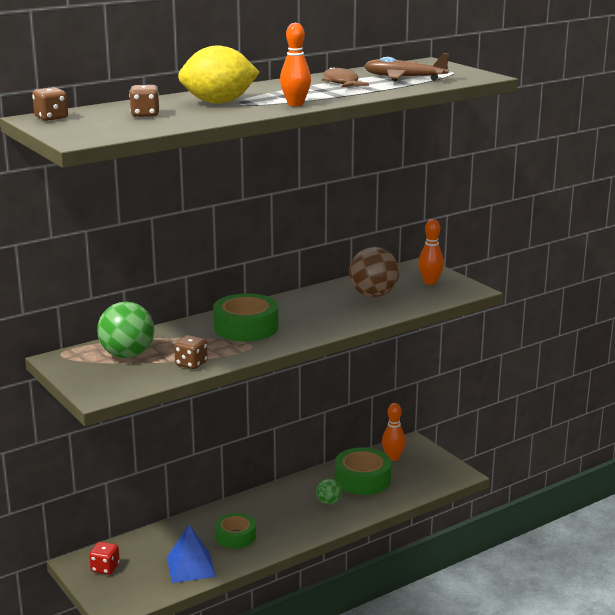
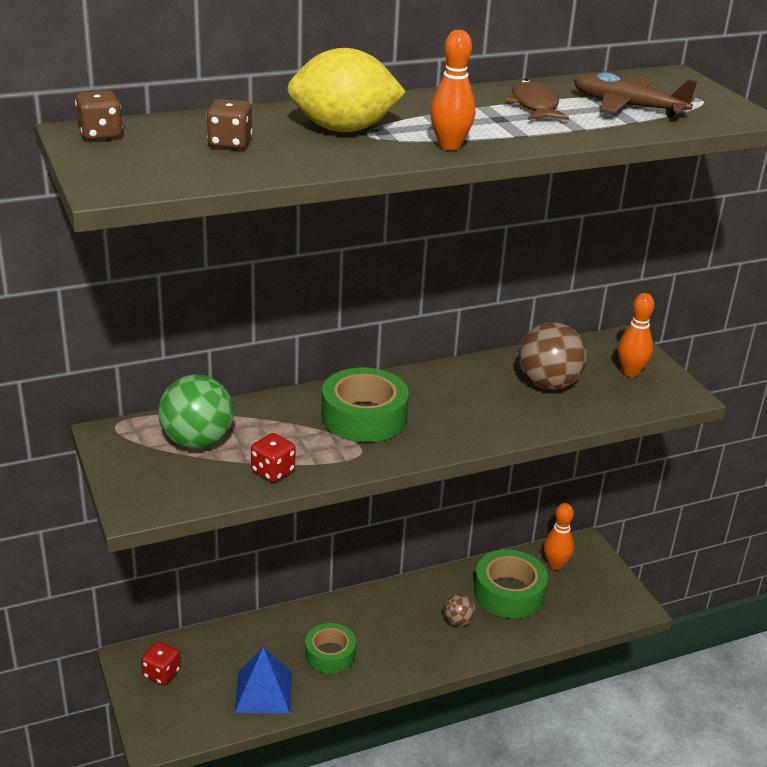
camera: 10 degrees right, 10 degrees up
brown dice [174,335,208,369] -> red dice [251,433,295,482]
green ball [316,479,342,505] -> brown ball [443,594,476,626]

